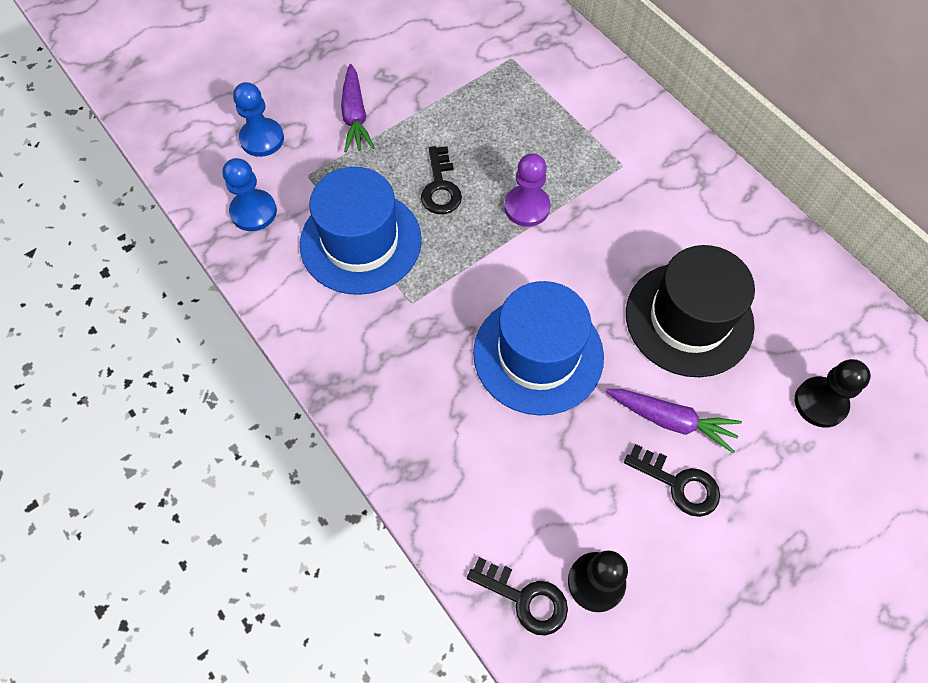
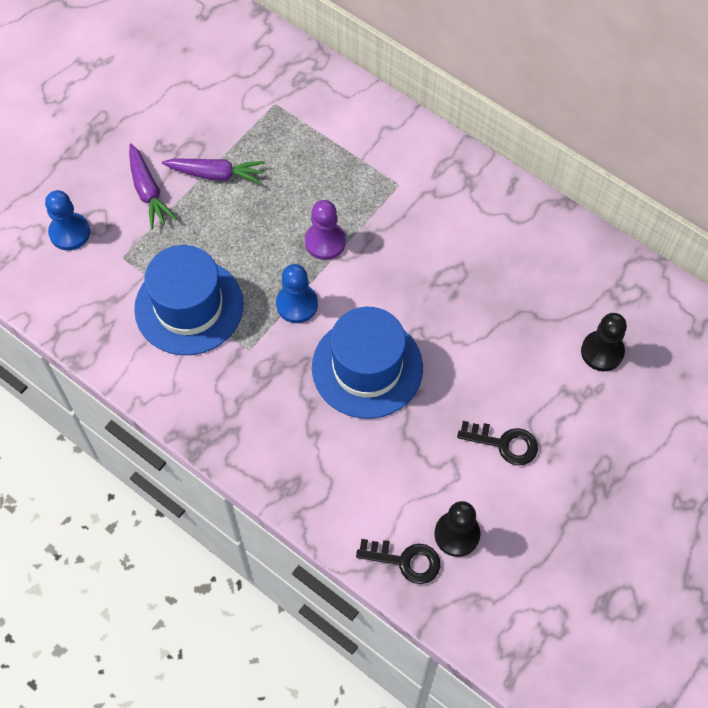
camera: 15 degrees left, 0 degrees up
blue pawn [223,158,277,231] -> blue pawn moved to [276,264,318,323]
black key [421,146,462,214] -> none
purple carrot [606,389,742,453] -> purple carrot moved to [162,159,265,184]
black hat [626,245,755,377] -> none

